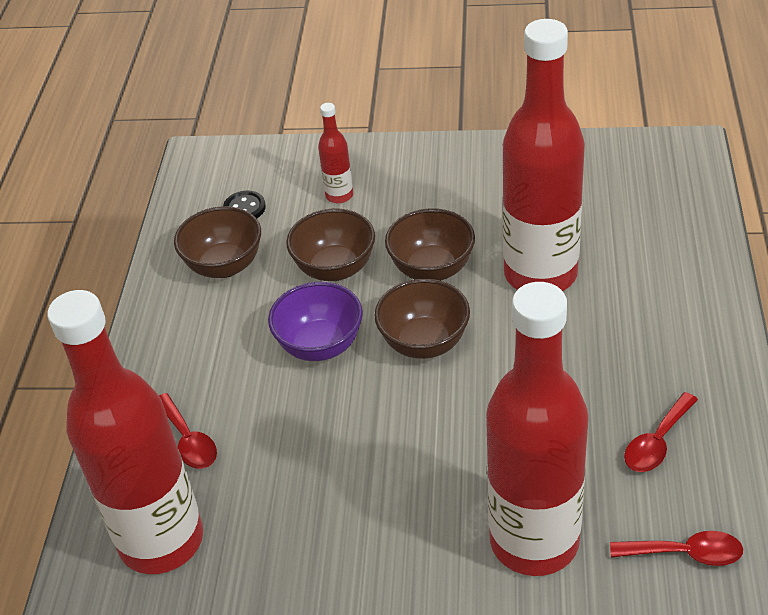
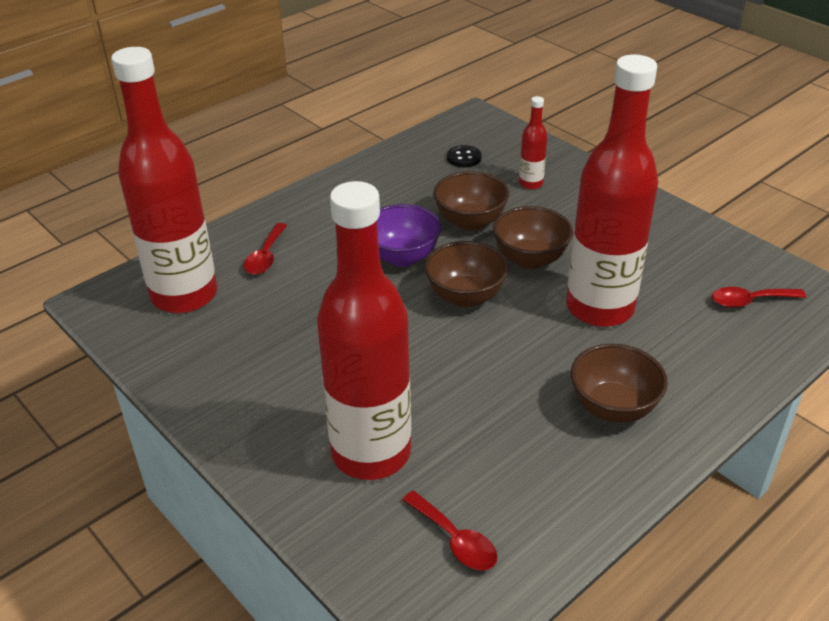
camera: 40 degrees right, 5 degrees down
brown bowl [174,206,261,278] -> brown bowl moved to [571,344,668,423]
red spoon [624,392,698,472] -> red spoon moved to [712,287,806,308]

